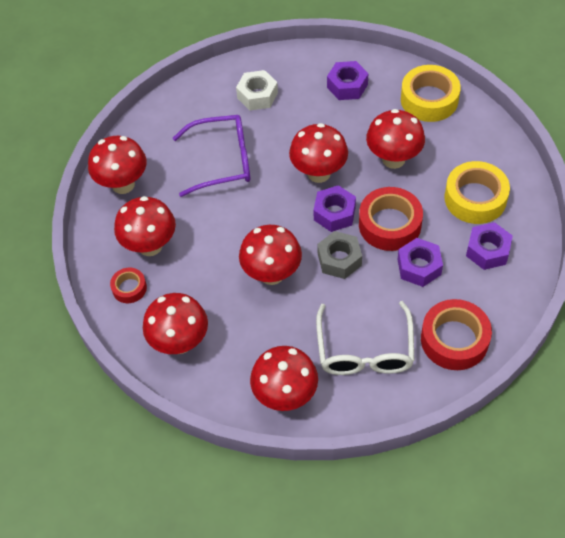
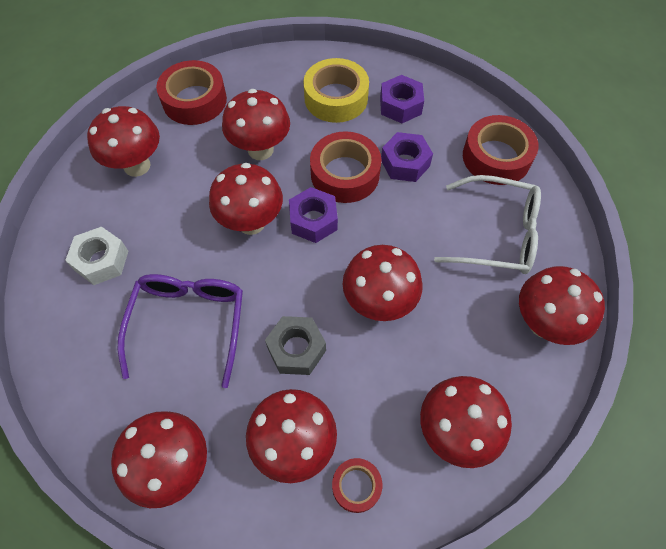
camera: 80 degrees left, 5 degrees up
grey nut [317,231,362,279] -> grey nut moved to [265,316,326,375]
purple nut [327,61,368,100] -> red mushroom [87,106,160,177]
yellow tape [401,65,461,122] -> red tape [156,60,227,125]

